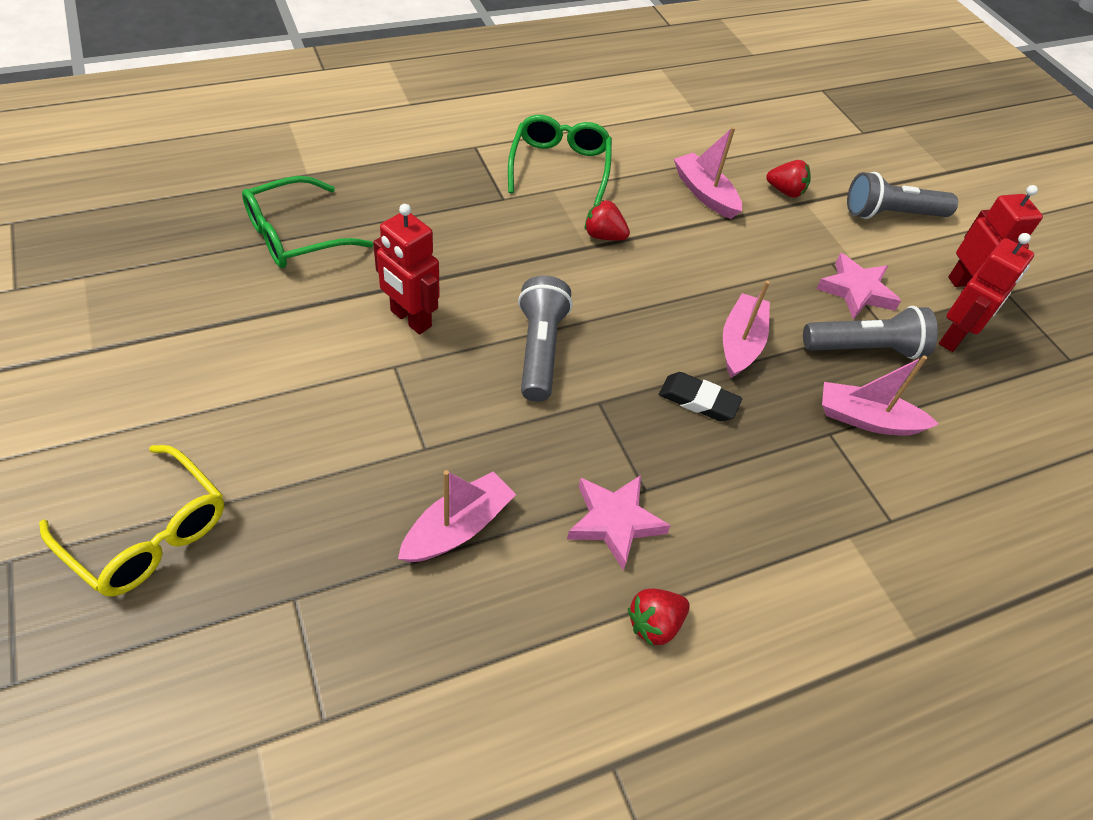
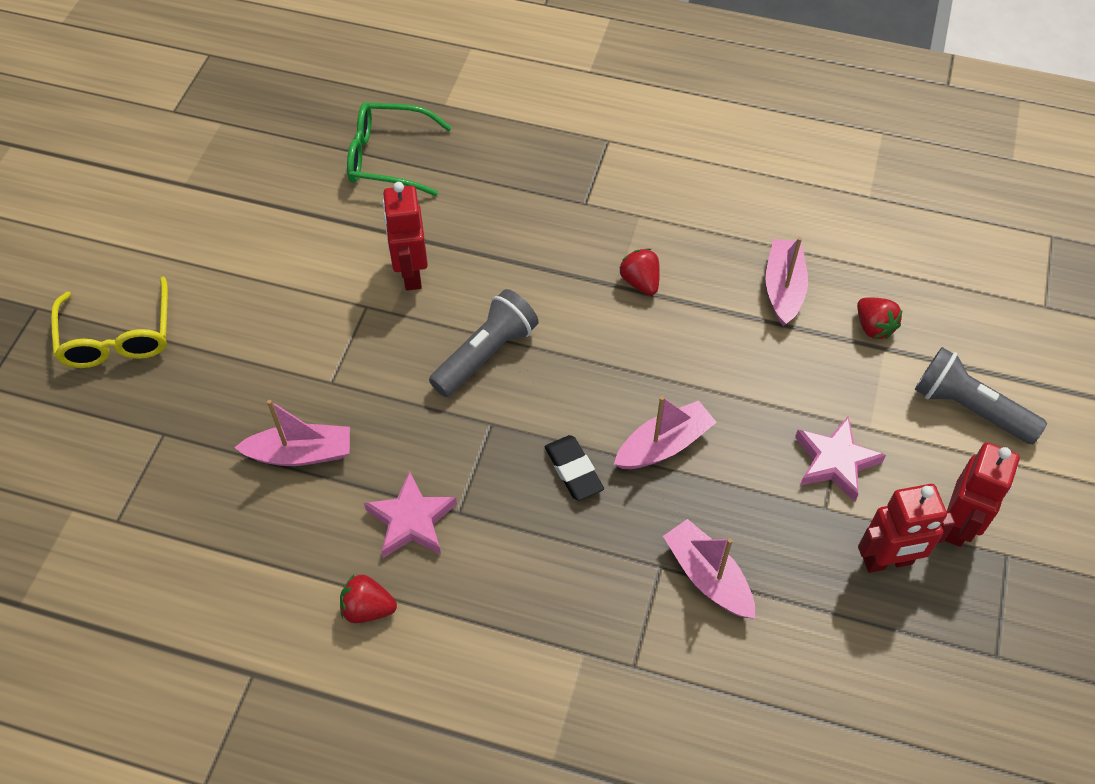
camera: 45 degrees right, 5 degrees up
green glasses [508,115,612,206] -> none
grey flashlight [803,306,938,359] -> none

